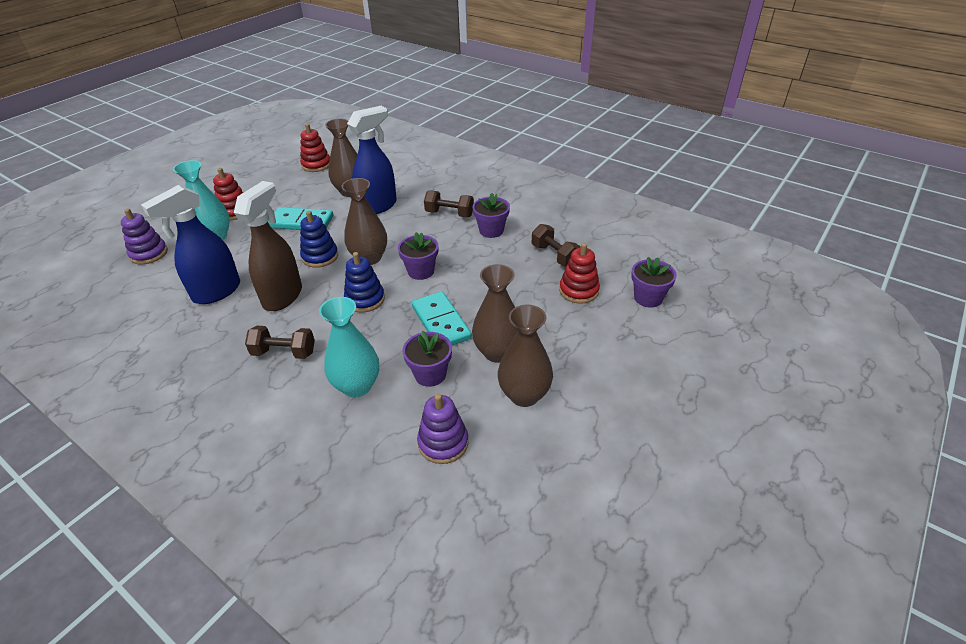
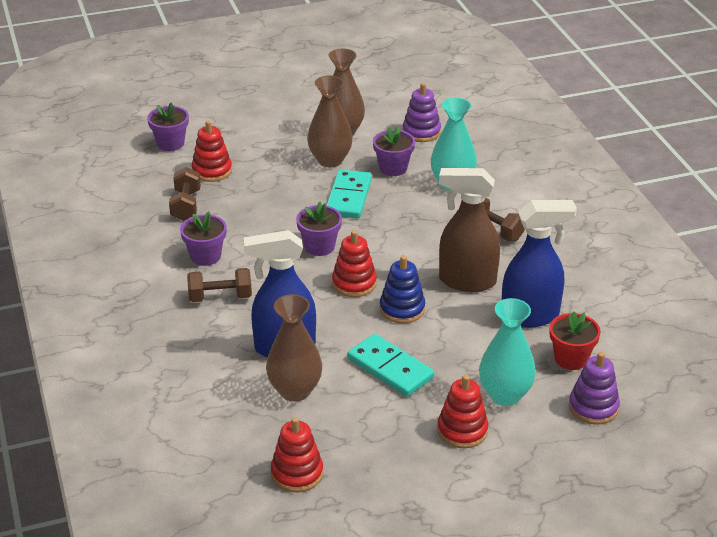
camera: 145 degrees left, 5 degrees down
brown spray bottle [234,181,302,311] -> brown spray bottle turned 45 degrees clockwise [439,168,500,292]
brown vase [342,178,387,265] -> red stacking toy [332,230,377,297]
blue stacking toy [344,252,385,313] -> none
brown dumbbell [424,191,474,217] -> brown dumbbell turned 60 degrees counterclockwise [187,268,252,302]
none -> red flower pot [550,312,601,370]

